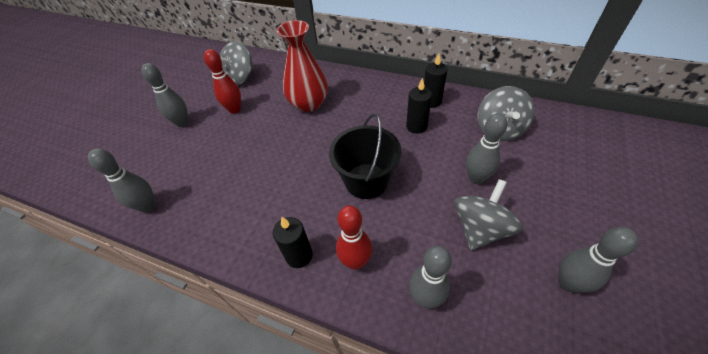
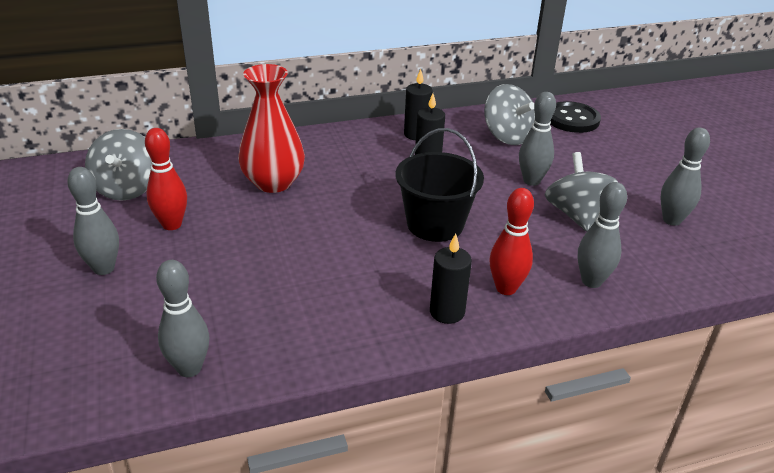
camera: 45 degrees left, 15 degrees down
none -> black button [551,101,601,133]

